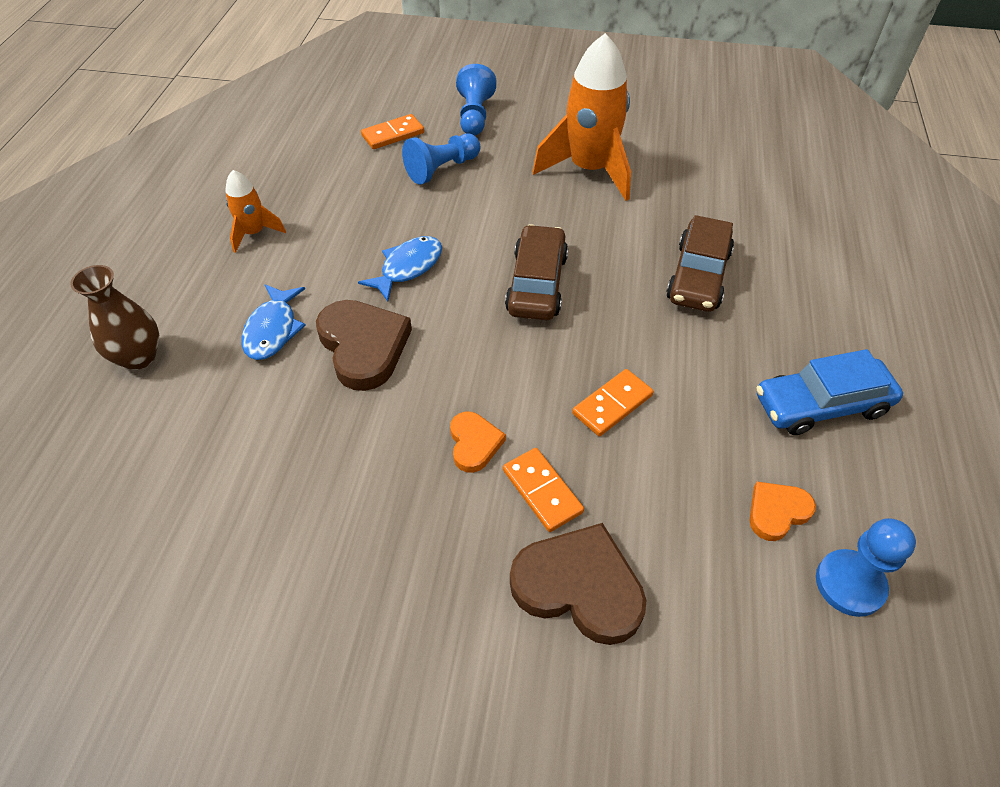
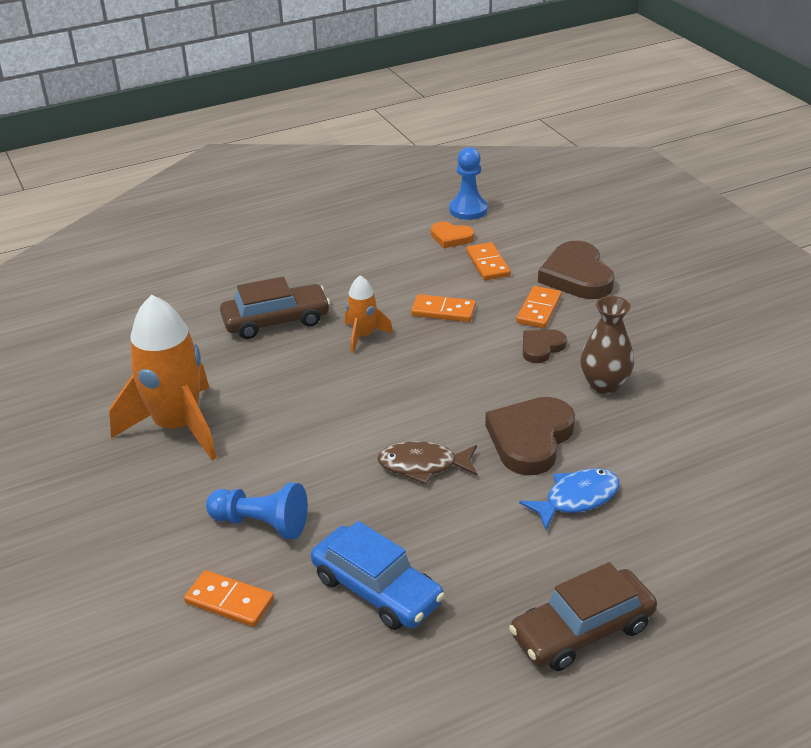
camera: 125 degrees left, 15 degrees down
brown vase [70,265,159,370] -> brown vase moved to [580,296,634,394]
orange rocket [225,170,286,253] -> orange rocket moved to [345,276,393,354]
blue fish [358,236,442,302] -> brown fish [377,441,478,484]
orange heart [450,411,506,473] -> brown heart [523,329,567,363]
blue pawn [456,64,496,136] -> none
brown car [505,224,568,320] -> brown car moved to [509,562,657,671]
blue car [756,349,903,435] -> blue car moved to [311,521,445,630]
none -> orange domino [466,242,511,280]

